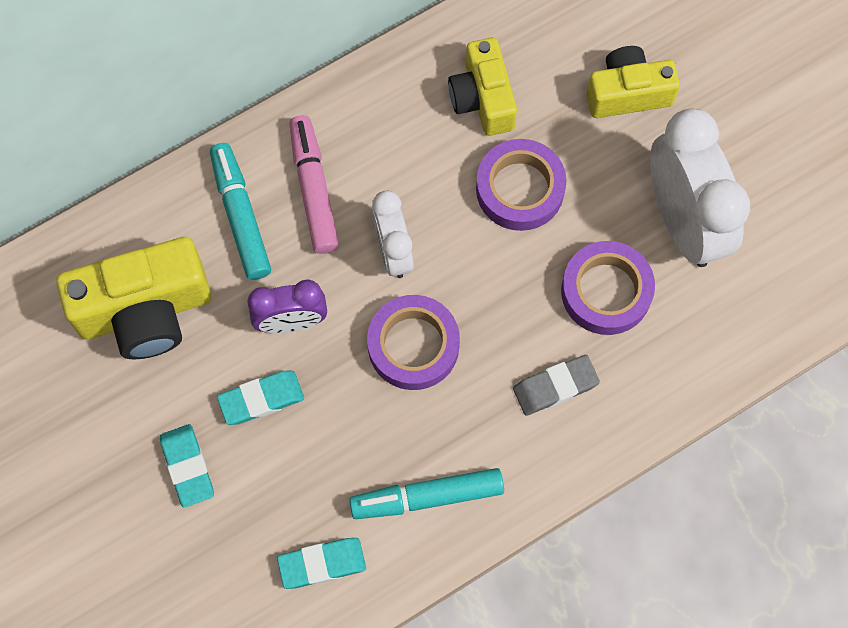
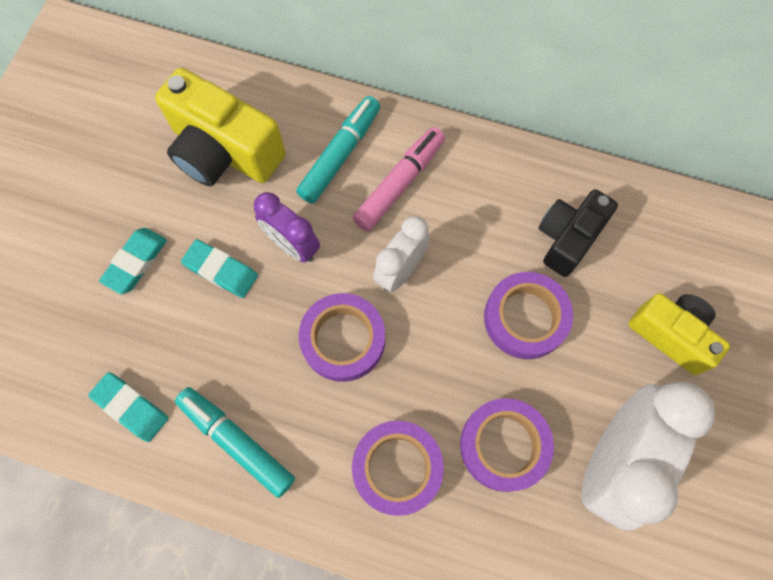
camera: 50 degrees right, 0 degrees up
yellow camera [448,37,517,136] -> black camera [538,189,618,277]
grey eraser [513,355,600,416] -> purple tape [352,421,444,516]

